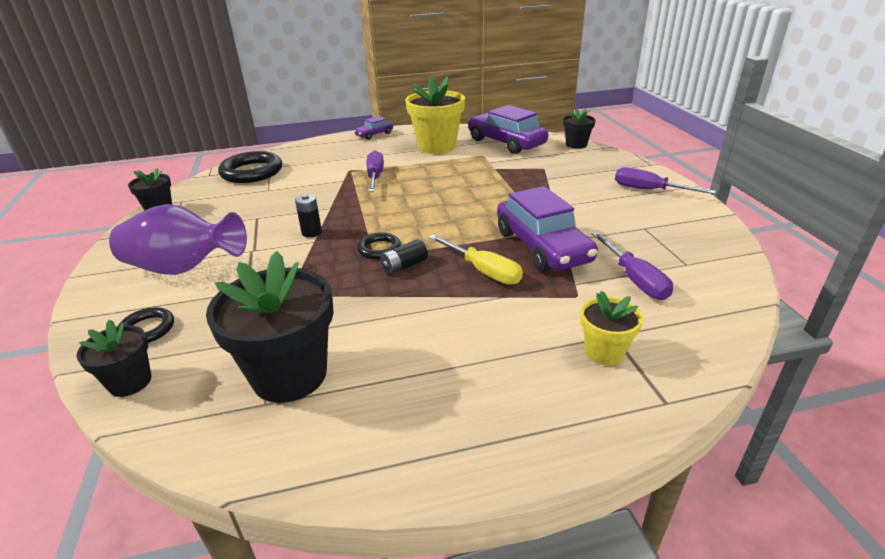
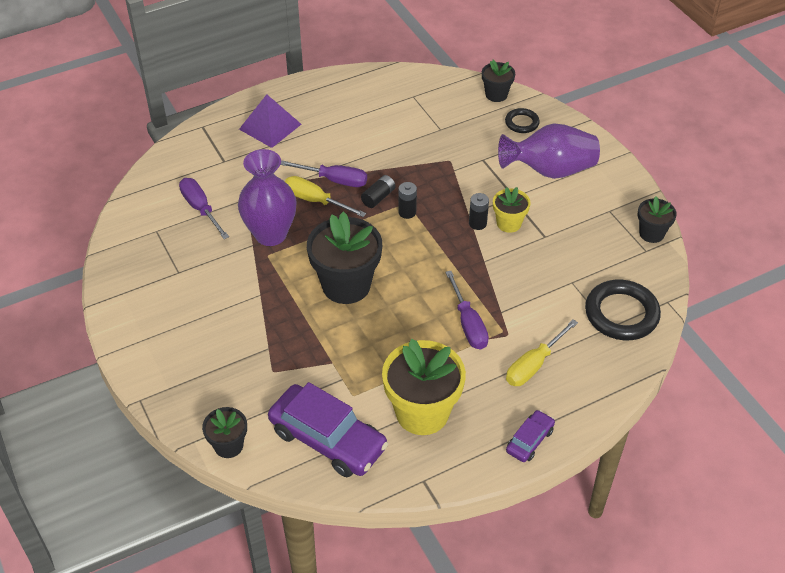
camera: 165 degrees right, 15 degrees up
black flower pot [206,251,334,403] -> black flower pot moved to [307,212,382,304]
black ring [357,233,401,259] -> black battery [398,182,417,219]
purple car [497,186,598,272] -> purple vase [238,149,297,246]
yellow flower pot [580,291,643,365] -> yellow flower pot moved to [493,187,531,233]
purple screwdriver [615,167,716,194] -> purple screwdriver moved to [281,160,367,187]
none -> purple pyramid [239,94,302,148]
none -> yellow screwdriver [506,319,578,386]

